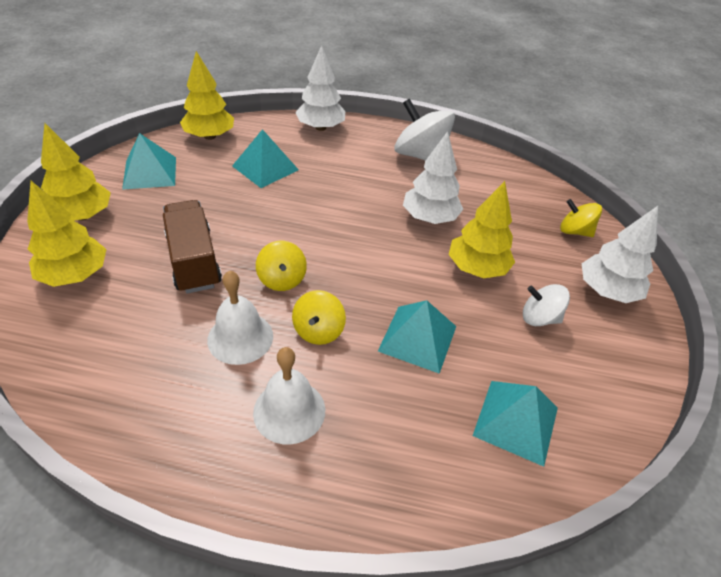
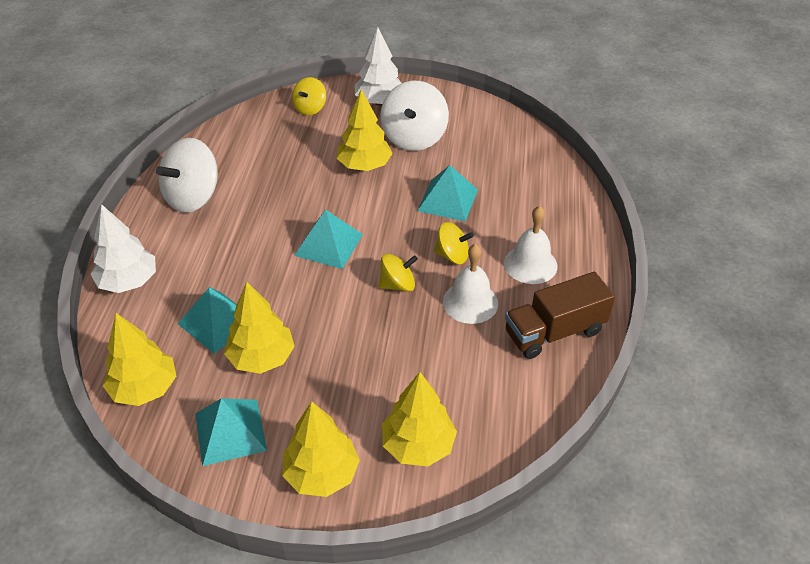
camera: 90 degrees left, 0 degrees up
brown truck [163,200,222,294] -> brown truck moved to [505,272,615,359]
white tree [403,131,463,224] -> none
turquoise pyramid [473,381,558,467] -> turquoise pyramid moved to [294,210,363,269]
white spinning top [523,284,570,326] -> white spinning top [380,81,449,151], size x1.75
none -> yellow tree [224,282,295,374]

